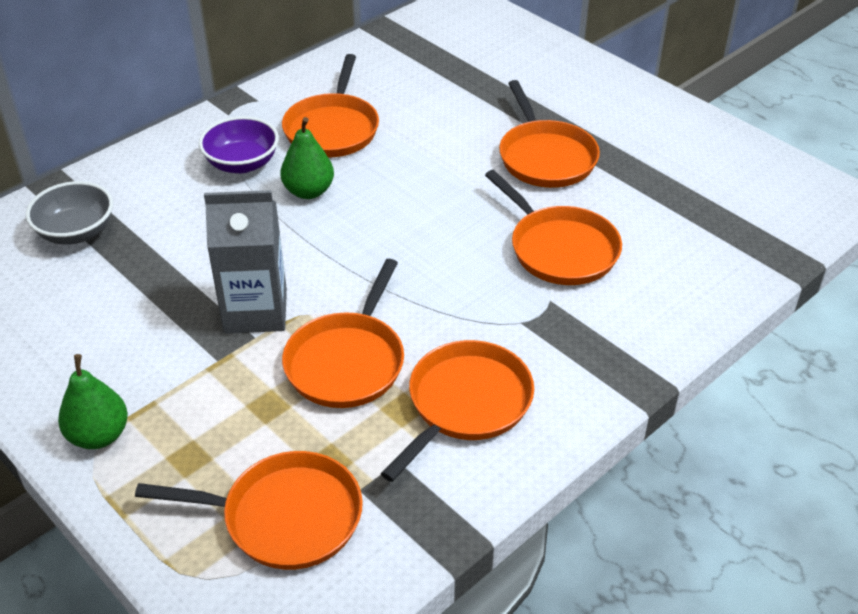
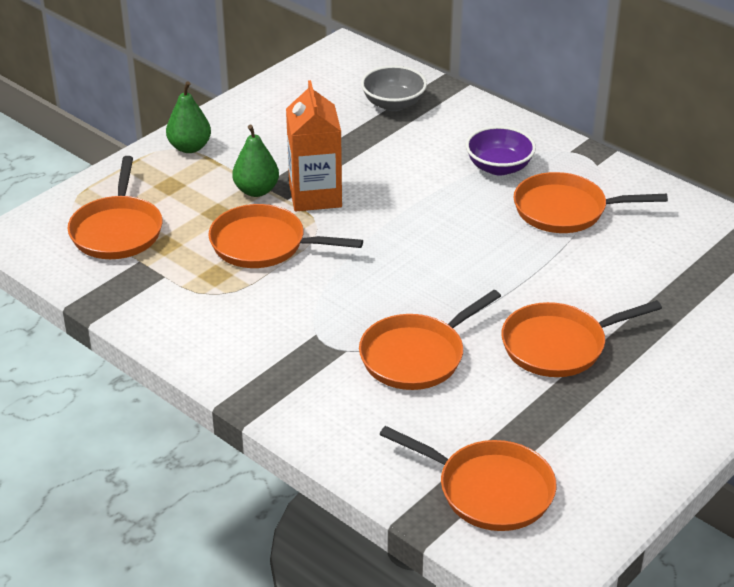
camera: 85 degrees right, 5 degrees down
grey carton [204,190,287,334] -> orange carton [286,80,342,211]
green pear [280,117,334,199] -> green pear moved to [232,125,279,197]
orange pan [381,340,534,482] -> orange pan moved to [379,426,557,531]

